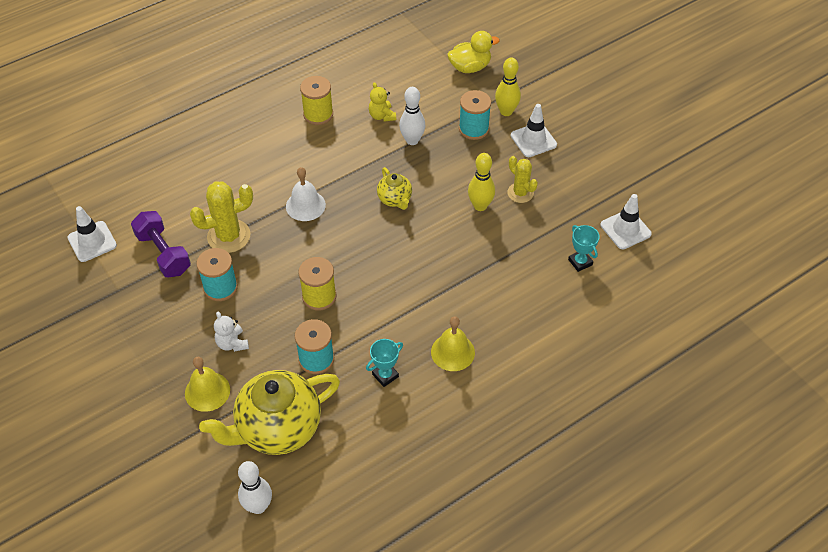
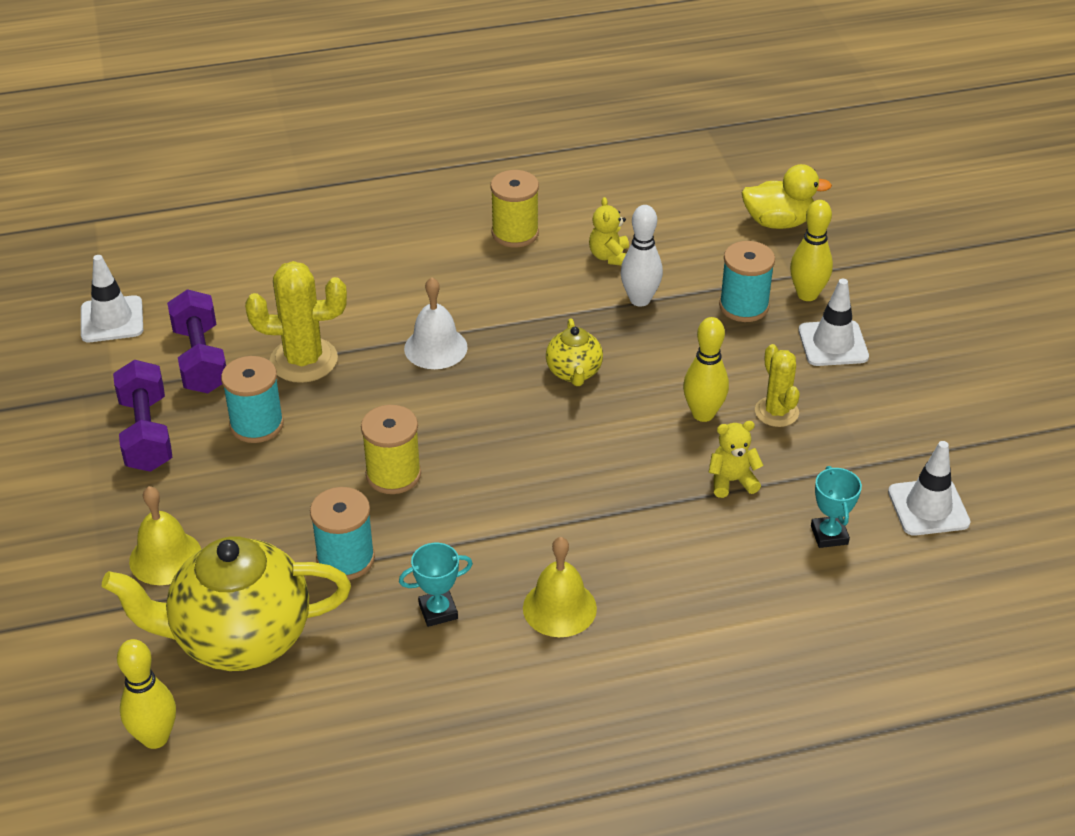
camera: 20 degrees right, 10 degrees down
white teddy bear [214,312,249,352] -> none
white bowling pin [238,461,272,514] -> yellow bowling pin [117,639,176,749]
none -> purple dumbbell [113,360,172,472]
none -> yellow teddy bear [708,421,764,498]

